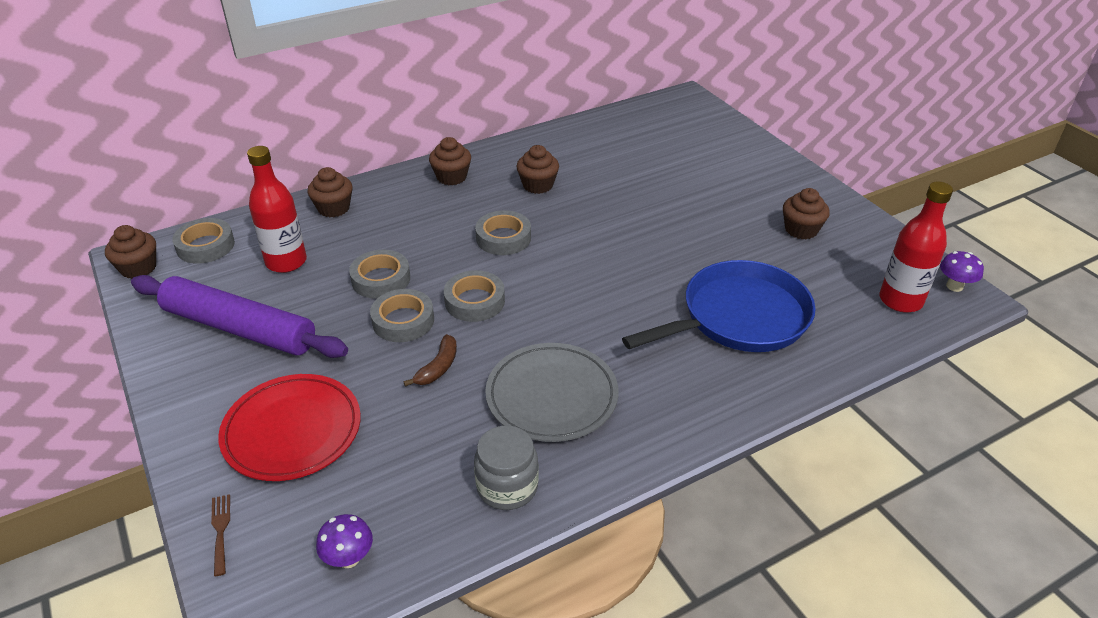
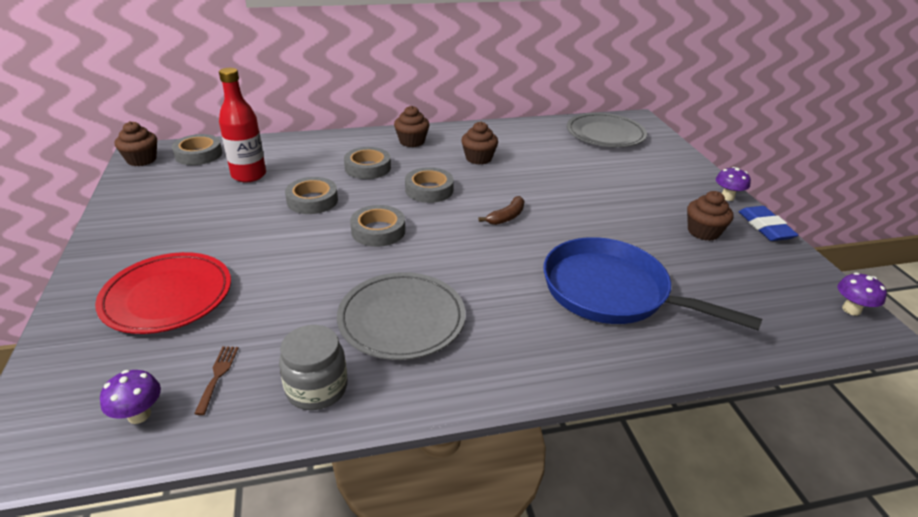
camera: 15 degrees right, 5 degrees down
purple rolling pin [131,275,348,358] -> none
brown fork [211,494,230,576] -> brown fork moved to [194,346,239,415]
brown cupcake [307,167,353,217] -> none
grey tape [370,289,434,342] -> grey tape moved to [344,147,391,179]
brown banana [404,334,457,386] -> brown banana moved to [478,196,524,225]
blue pan [622,260,816,352] -> blue pan turned 135 degrees counterclockwise [543,237,762,331]
red bottle [879,181,953,313] -> none
none -> grey plate [567,113,647,147]
none -> purple mushroom [716,167,751,201]
none -> blue eraser [739,206,798,241]

